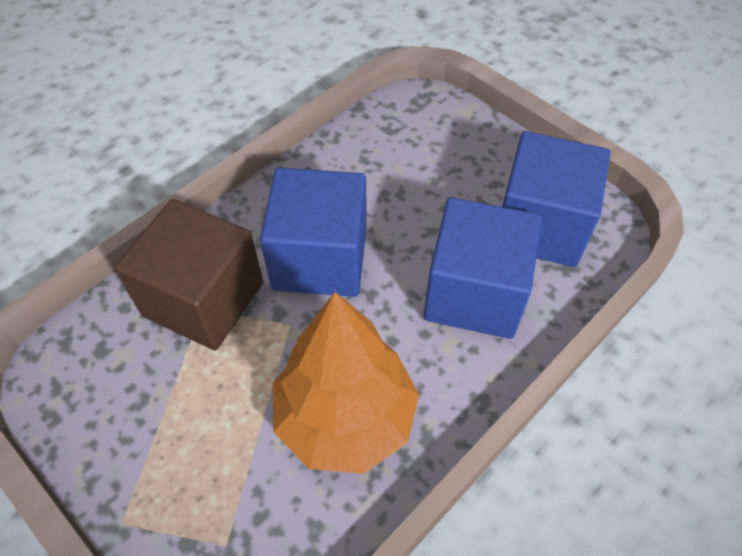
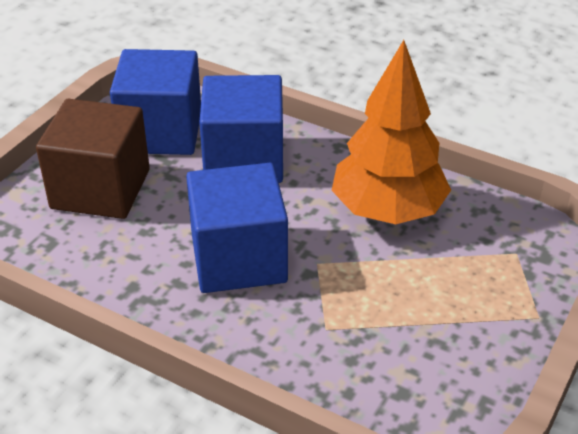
camera: 105 degrees left, 15 degrees down
brown cube [115,199,263,350] -> brown cube moved to [36,99,150,219]

